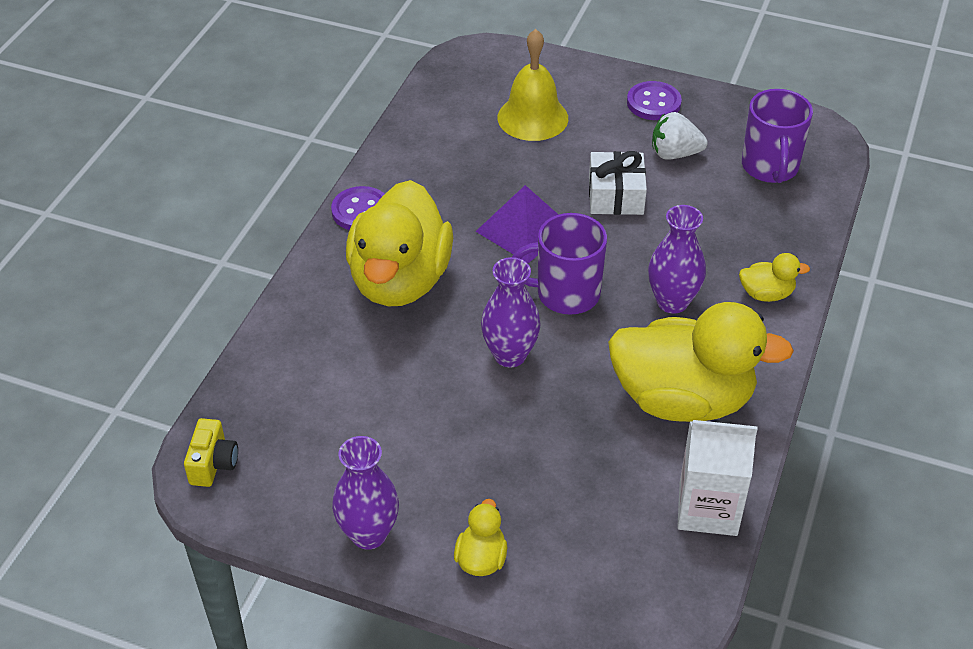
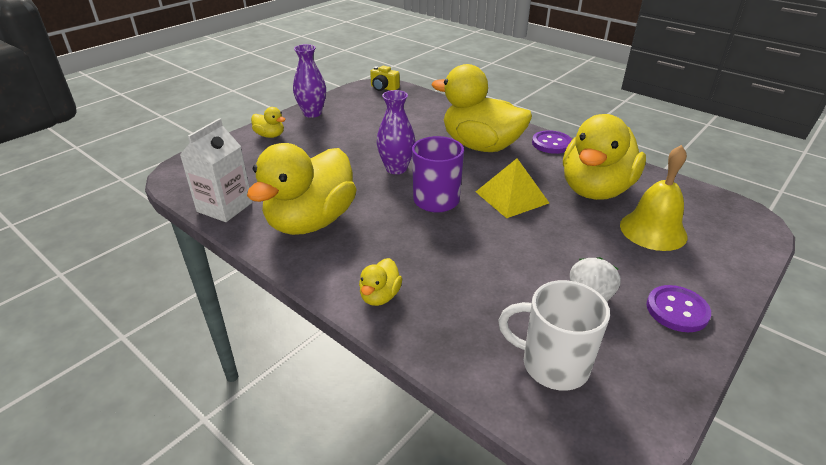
camera: 110 degrees right, 10 degrees down
purple pyramid [475,185,559,263] -> yellow pyramid [476,158,549,218]
white gift [589,151,647,215] -> none
purple vase [648,205,706,314] -> none
purple mug [742,89,813,183] -> white mug [498,280,610,391]
none -> yellow duck [563,114,646,200]

